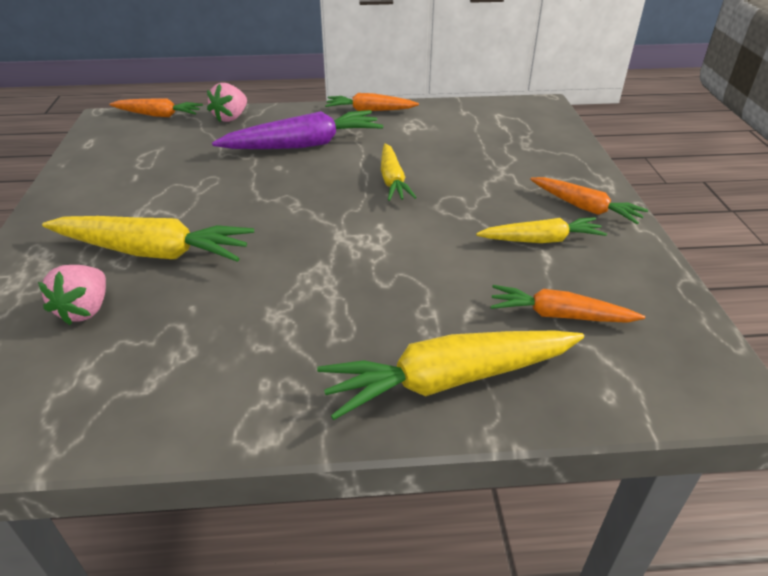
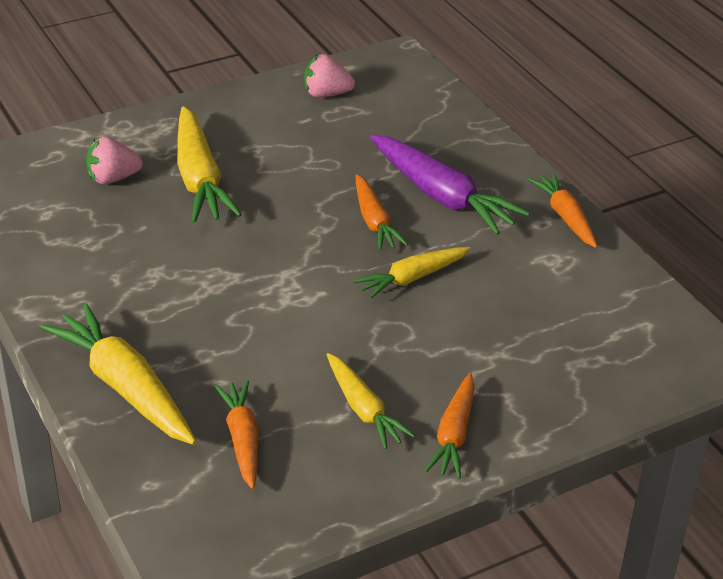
camera: 65 degrees right, 0 degrees up
orange carrot [109,98,203,117] -> orange carrot moved to [356,175,408,251]
pink strawberry [207,83,247,122] -> pink strawberry moved to [304,54,355,97]

